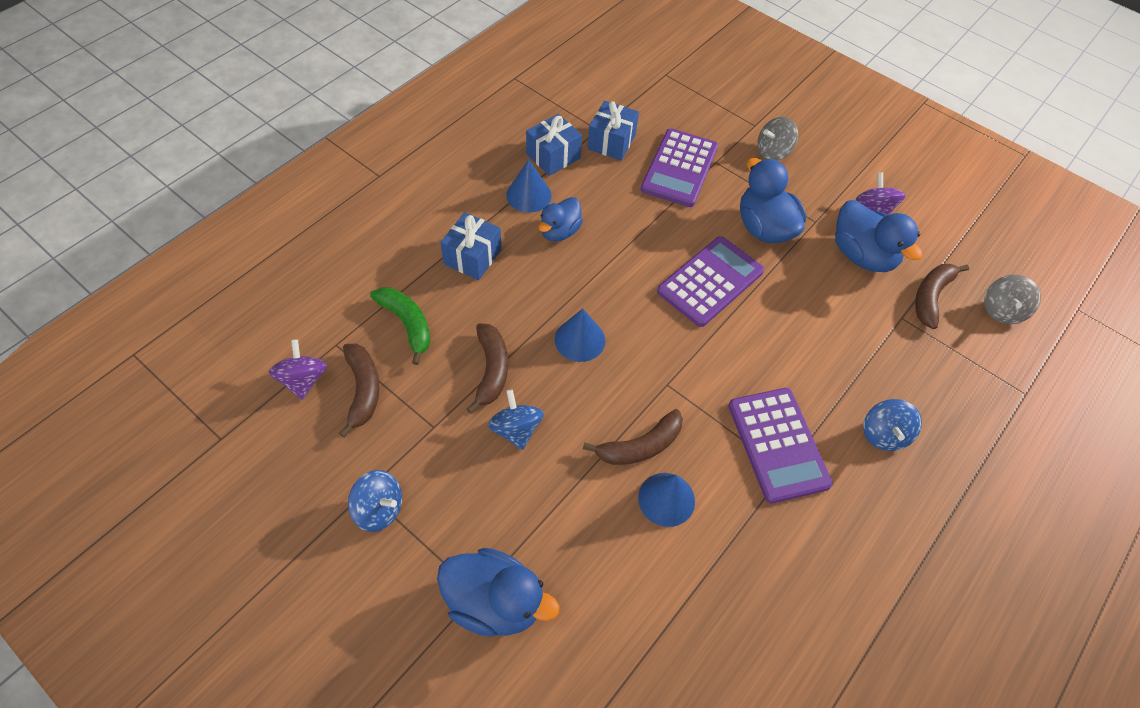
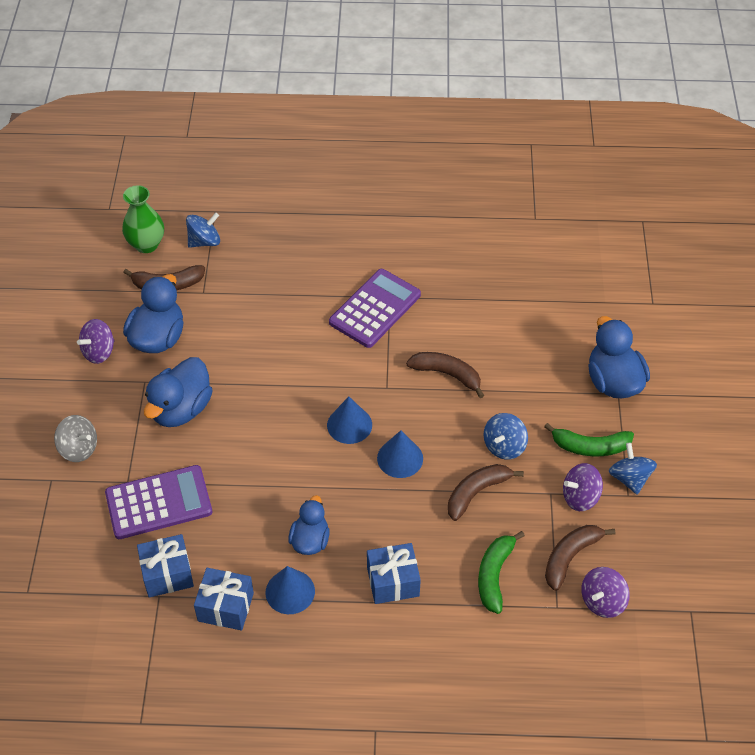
camera: 125 degrees left, 5 degrees down
blue duck [539,197,583,241] -> blue duck turned 75 degrees counterclockwise [288,495,330,555]
blue cone [638,473,695,527] -> blue cone moved to [327,397,372,444]
purple calculator [657,236,764,327] -> none
blue spinning top [863,399,922,451] -> blue spinning top moved to [186,213,220,248]
grey spinning top [984,275,1041,324] -> green vase [122,185,164,253]
none -> green banana [544,423,634,456]
none -> purple spinning top [563,463,603,511]

